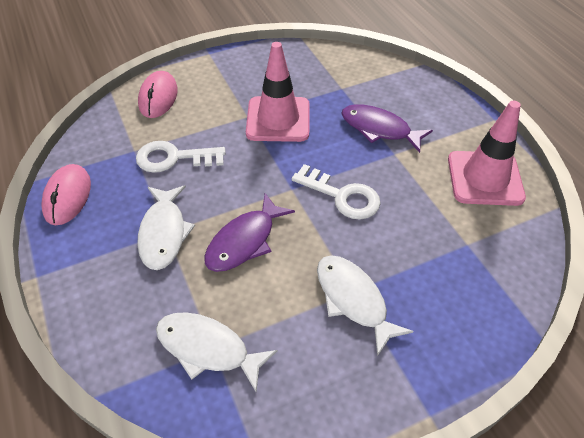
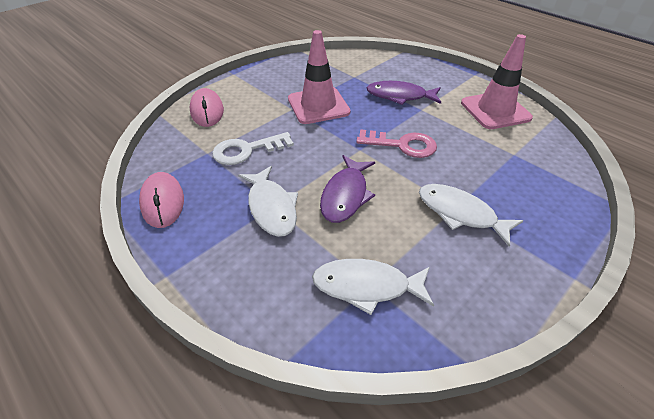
camera: 20 degrees left, 5 degrees down
white key [292,164,381,220] -> pink key [356,129,437,158]

